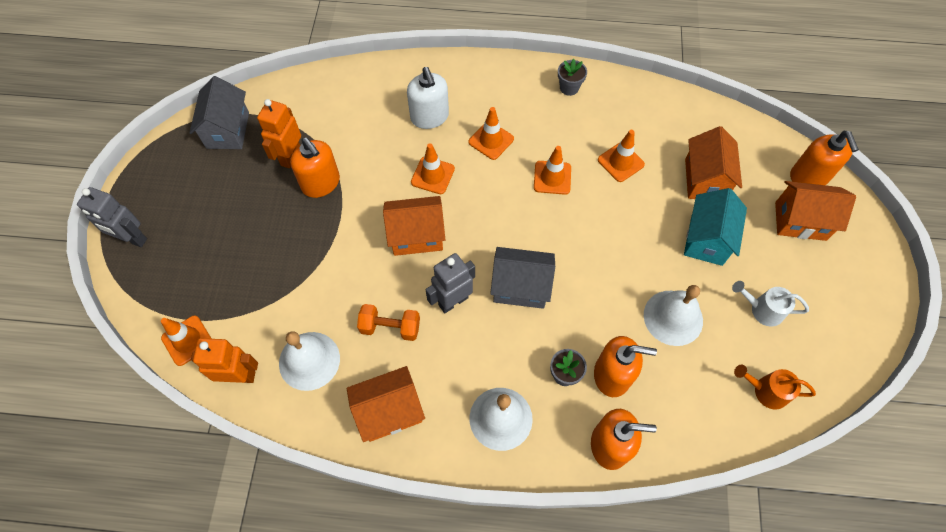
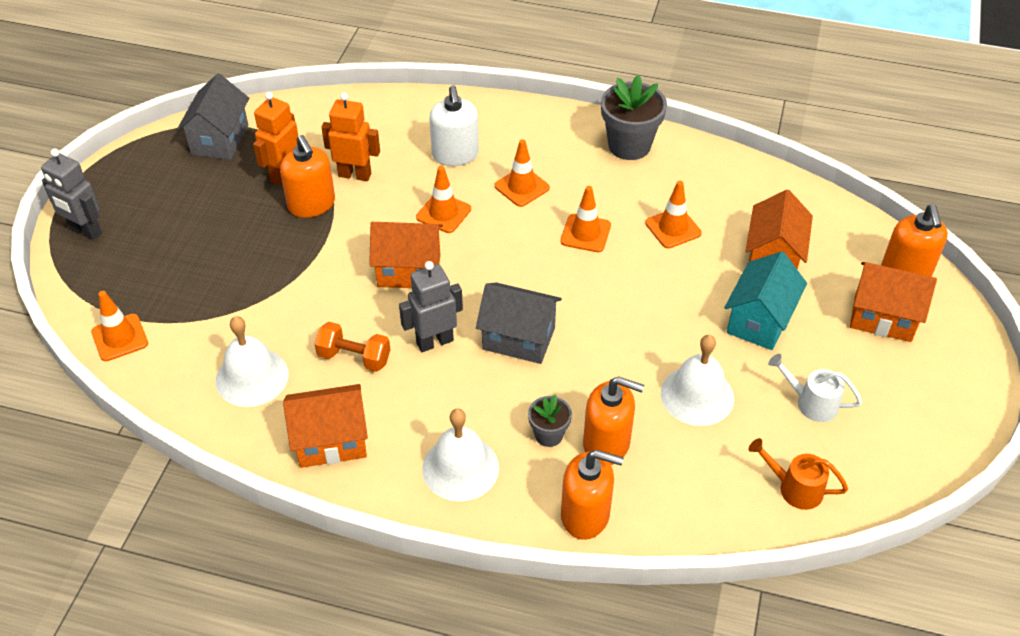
camera: 10 degrees right, 15 degrees down
orange robot [191,338,258,383] -> orange robot moved to [321,93,380,181]
grey flower pot [558,59,587,96] -> grey flower pot [601,75,667,160], size x1.84

